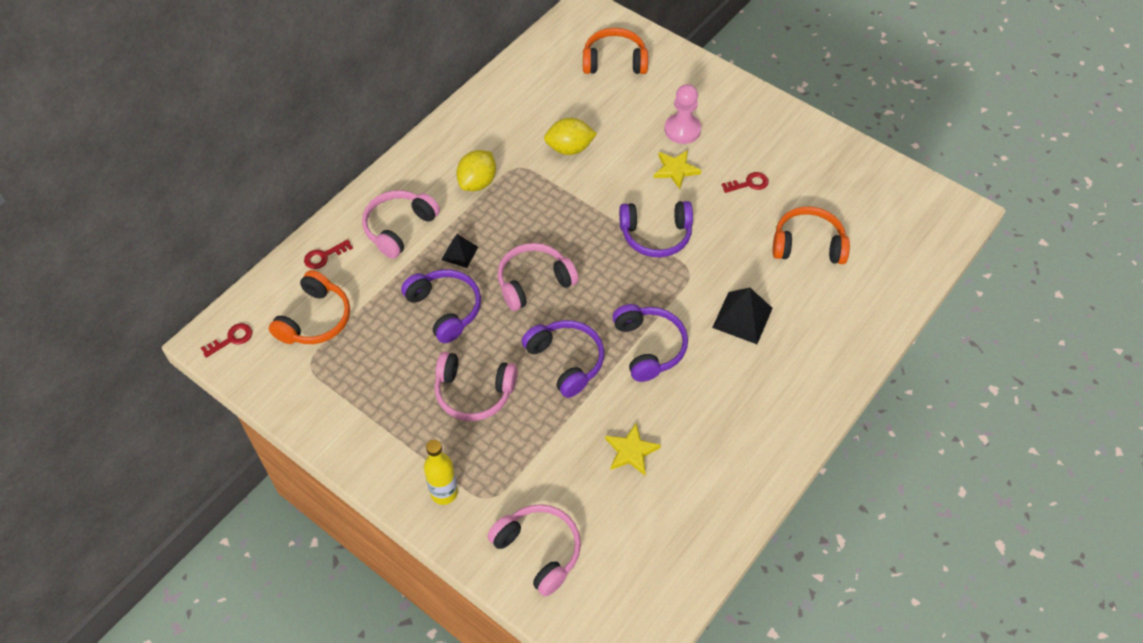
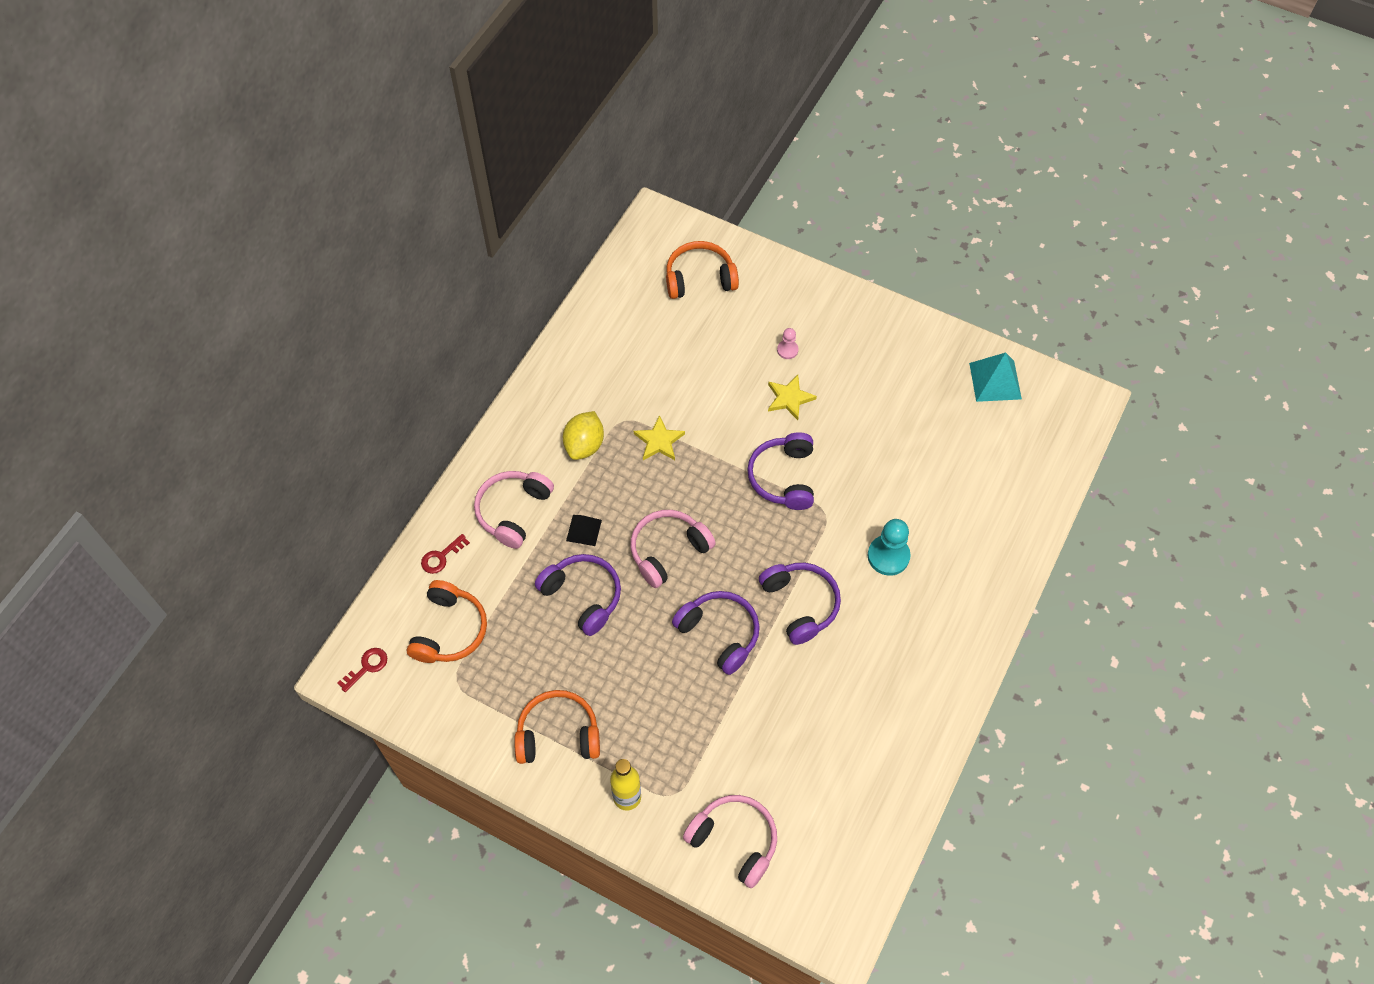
camera: 10 degrees left, 5 degrees up
pink headphones [434,352,517,421] -> none
yellow lemon [544,118,597,155] -> none
yellow star [605,423,661,475] -> yellow star moved to [634,415,685,460]
purple headphones [619,201,693,258] -> purple headphones turned 105 degrees clockwise [747,432,814,510]
pink pawn [665,84,701,144] -> pink pawn [777,328,799,359], size x0.55
black pyramid [712,287,773,344] -> turquoise pawn [868,519,911,576]
red key [722,172,769,193] -> none
orange headphones [773,207,850,264] -> orange headphones moved to [514,690,600,764]
none -> turquoise pyramid [969,353,1022,402]

